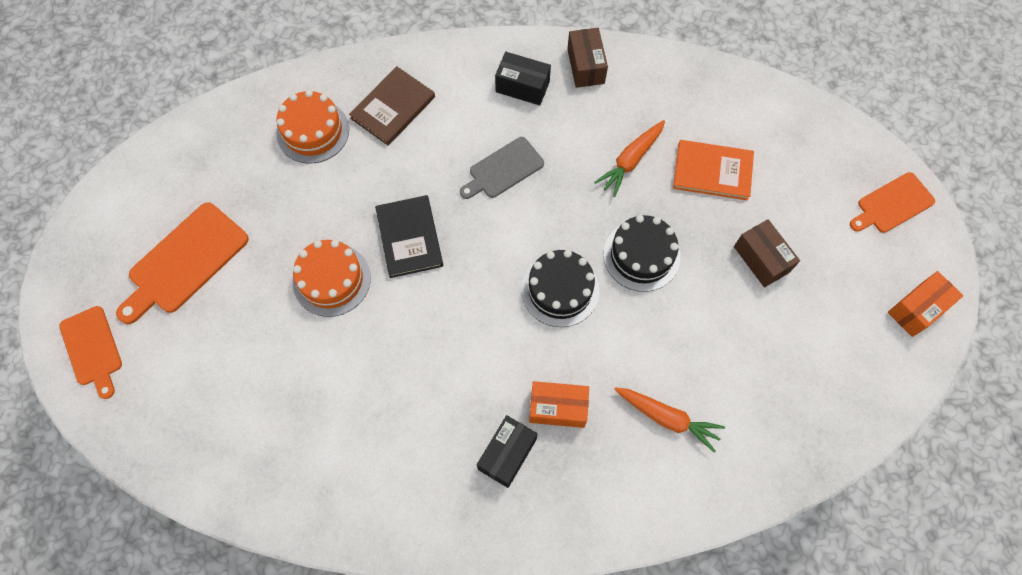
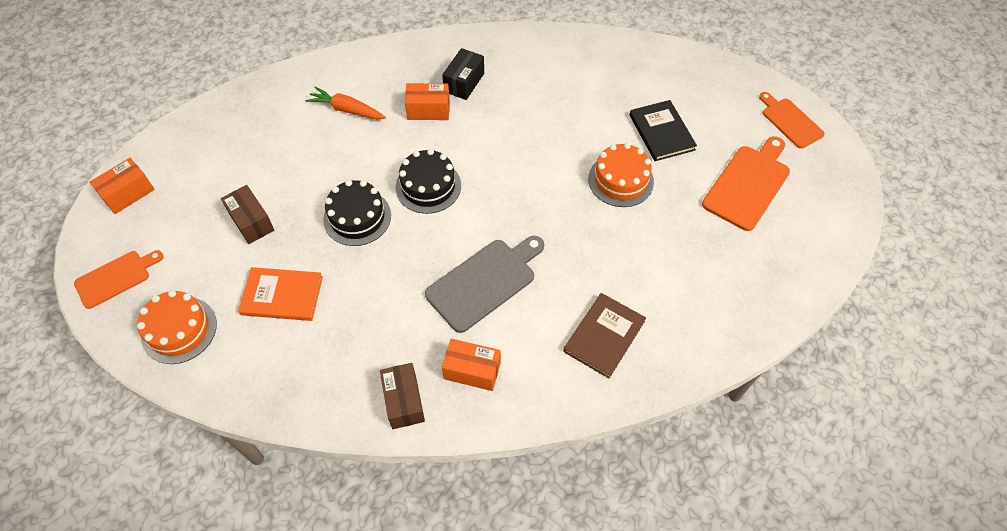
camera: 175 degrees right, 10 degrees down
orange cake [276,90,349,164] -> orange cake moved to [137,290,217,364]
black book [375,195,443,278] -> black book moved to [629,100,697,161]
grey cutting board [460,137,544,199] -> grey cutting board [425,236,544,333], size x1.54
black box [495,52,551,105] -> orange box [442,339,501,391]
orange carrot [594,120,665,197] -> none

